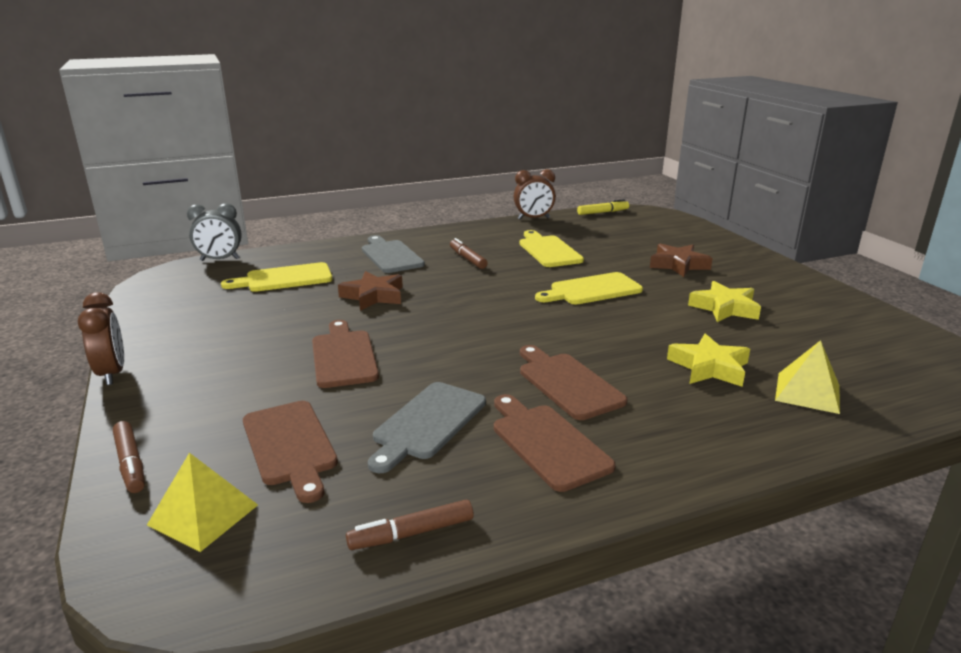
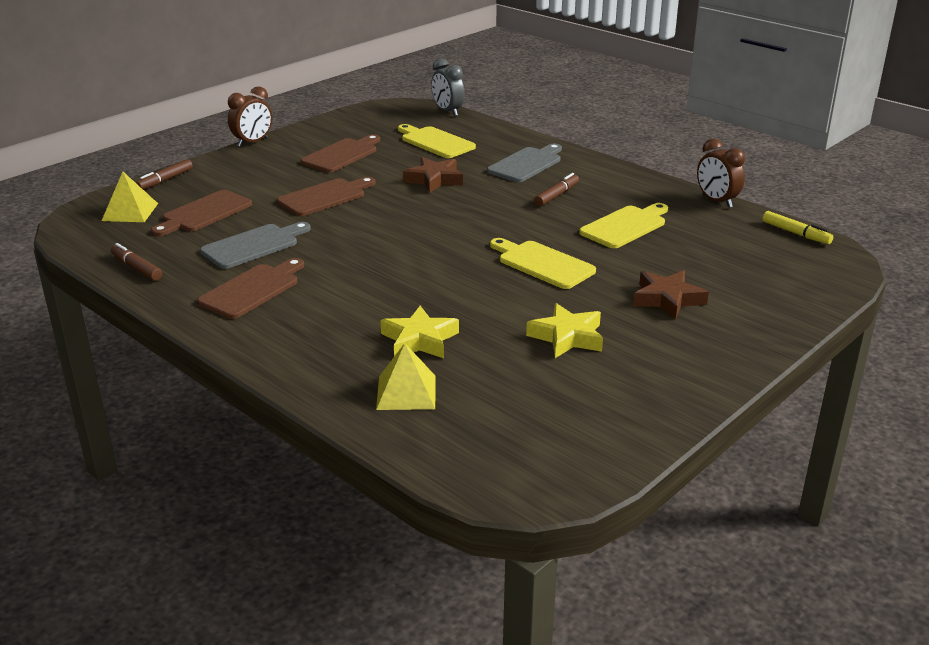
camera: 65 degrees right, 5 degrees up
grey cutting board [368,382,486,473] -> grey cutting board turned 135 degrees clockwise [200,222,311,269]
brown cutting board [520,345,628,420] -> brown cutting board moved to [301,134,380,173]

